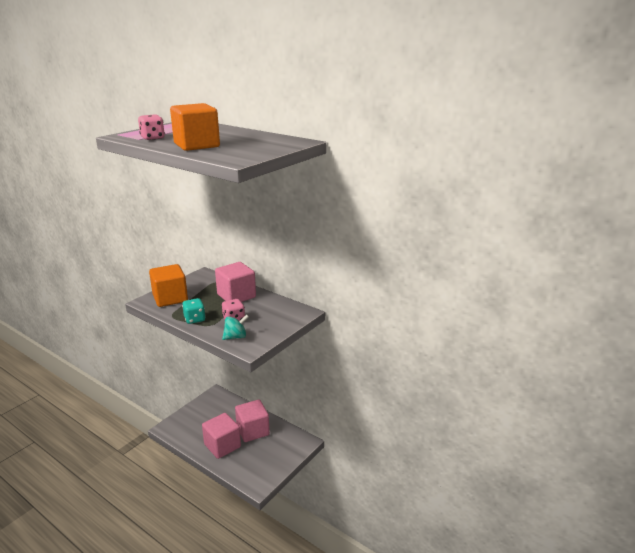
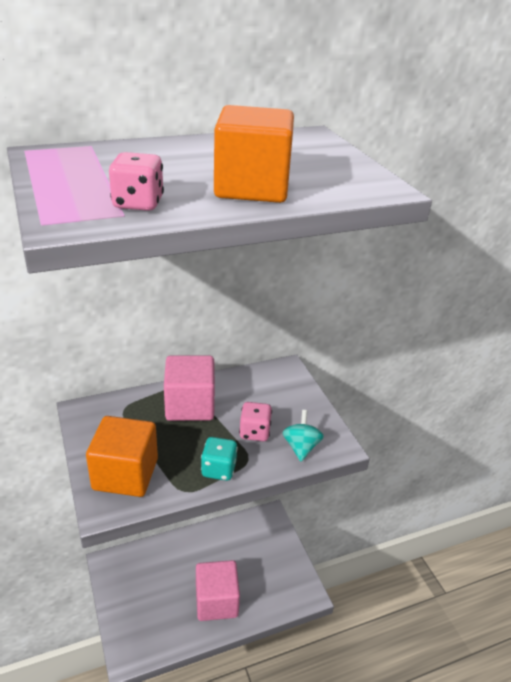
camera: 60 degrees left, 10 degrees up
pink cube [235,400,270,442] -> none

